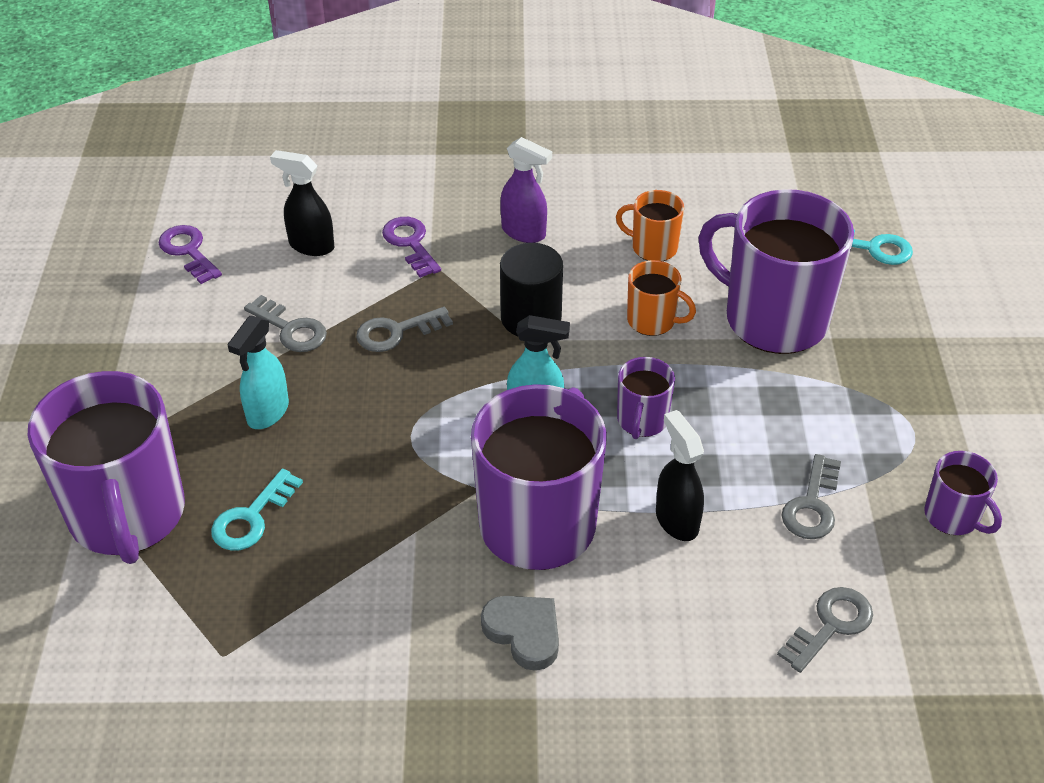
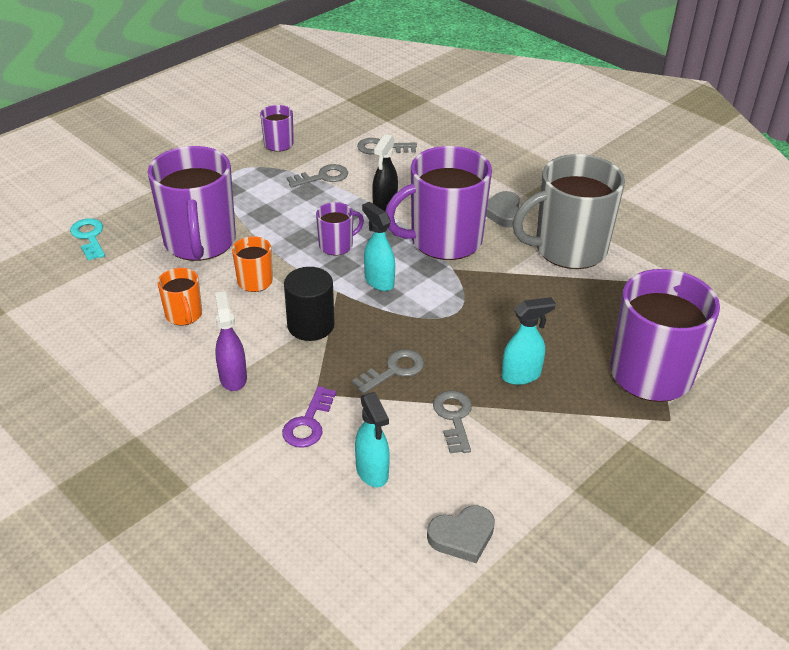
camera: 135 degrees left, 5 degrees down
purple key [158,225,222,284] -> grey heart [427,505,495,563]
turquoise key [211,469,303,551] -> none
black spray bottle [270,150,334,256] -> turquoise spray bottle [355,392,390,487]
grey key [356,307,453,352] -> grey key turned 60 degrees counterclockwise [352,349,424,394]
none -> grey mug [513,154,625,269]

